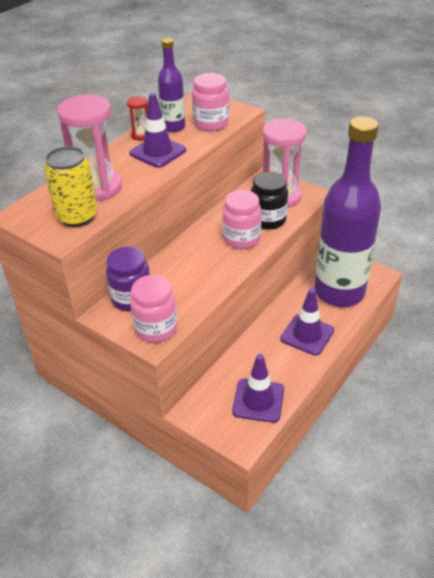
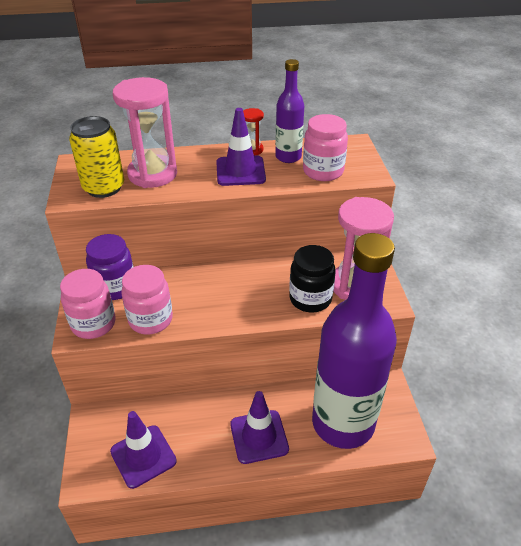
camera: 45 degrees right, 0 degrees up
pink jar [222,190,261,249] -> pink jar moved to [121,265,173,335]

